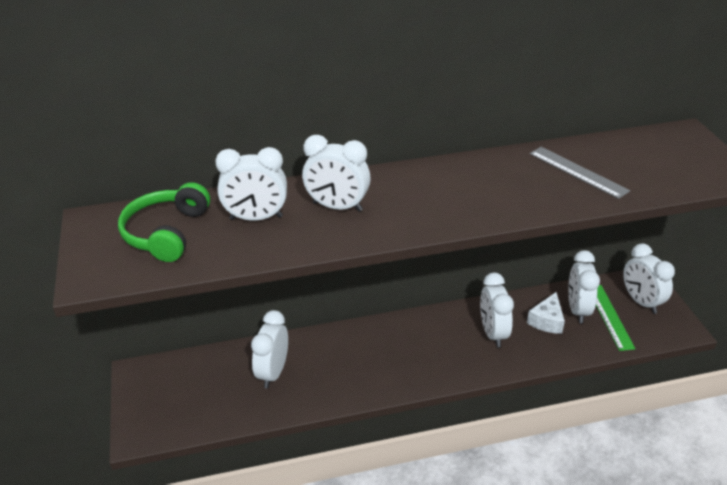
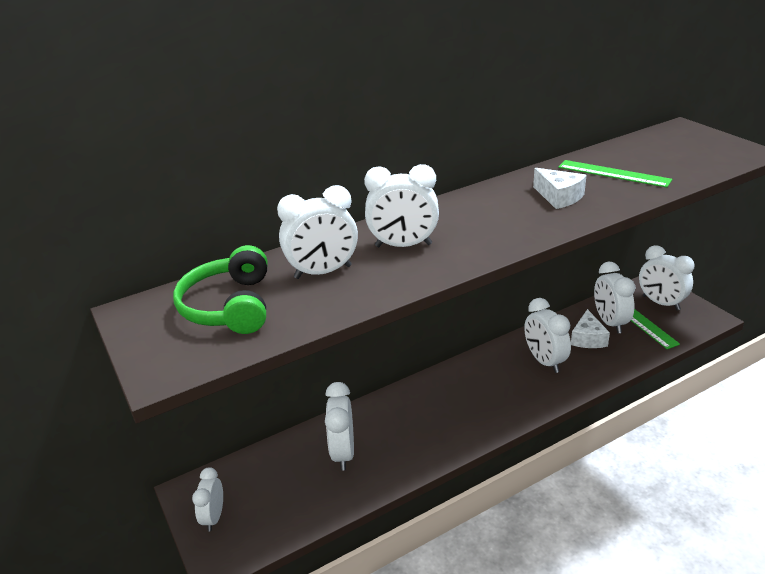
camera: 15 degrees left, 5 degrees down
grey ruler [530,147,630,199] -> green ruler [558,160,672,188]
none -> white clock [192,467,223,531]
none -> white cheese [533,168,587,209]

